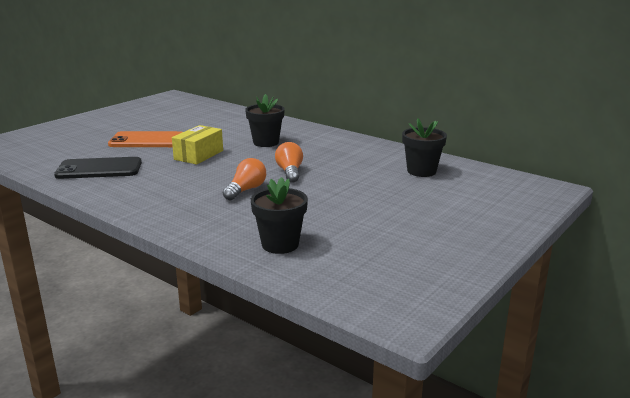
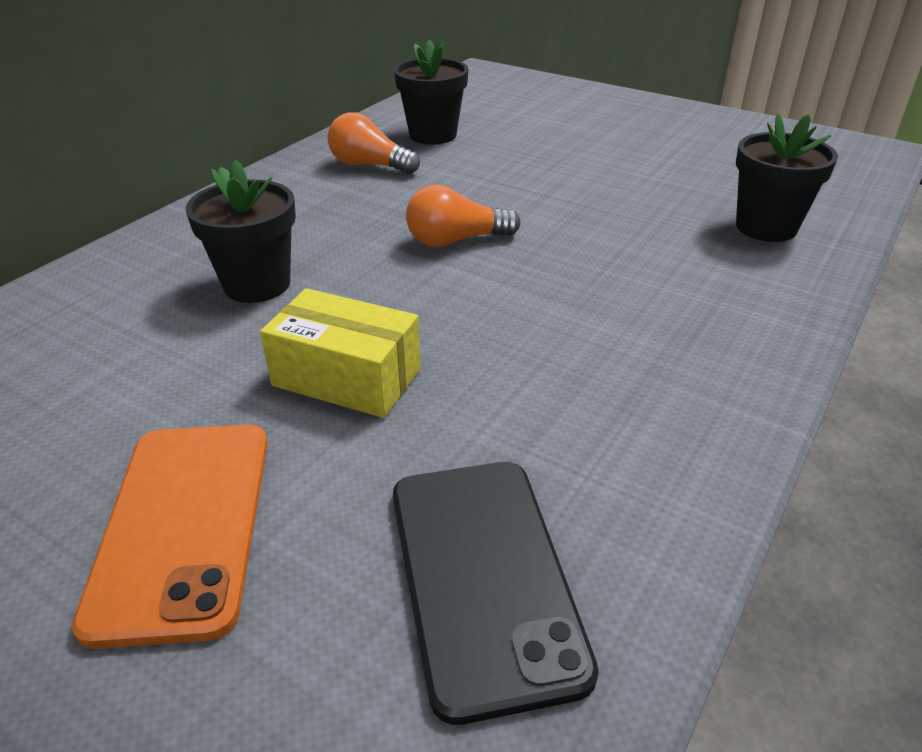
camera: 95 degrees left, 15 degrees up
orange light bulb [223,158,266,200] -> orange light bulb moved to [328,112,420,174]

